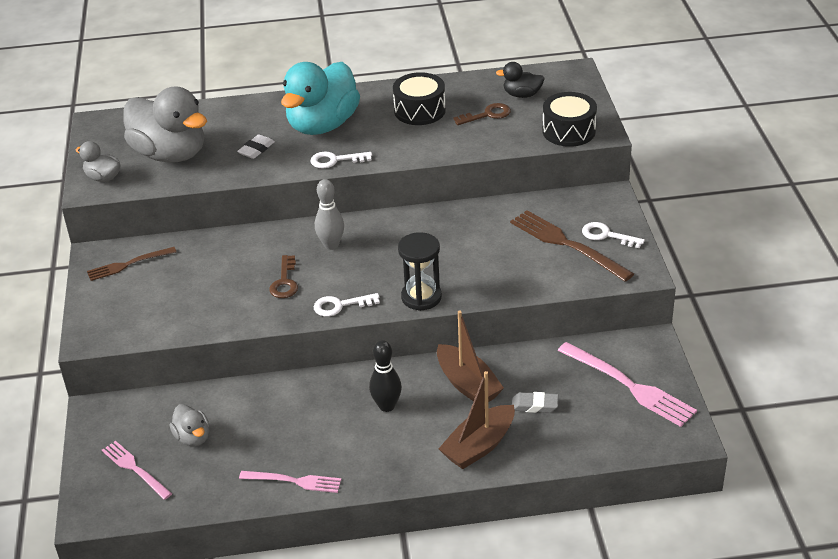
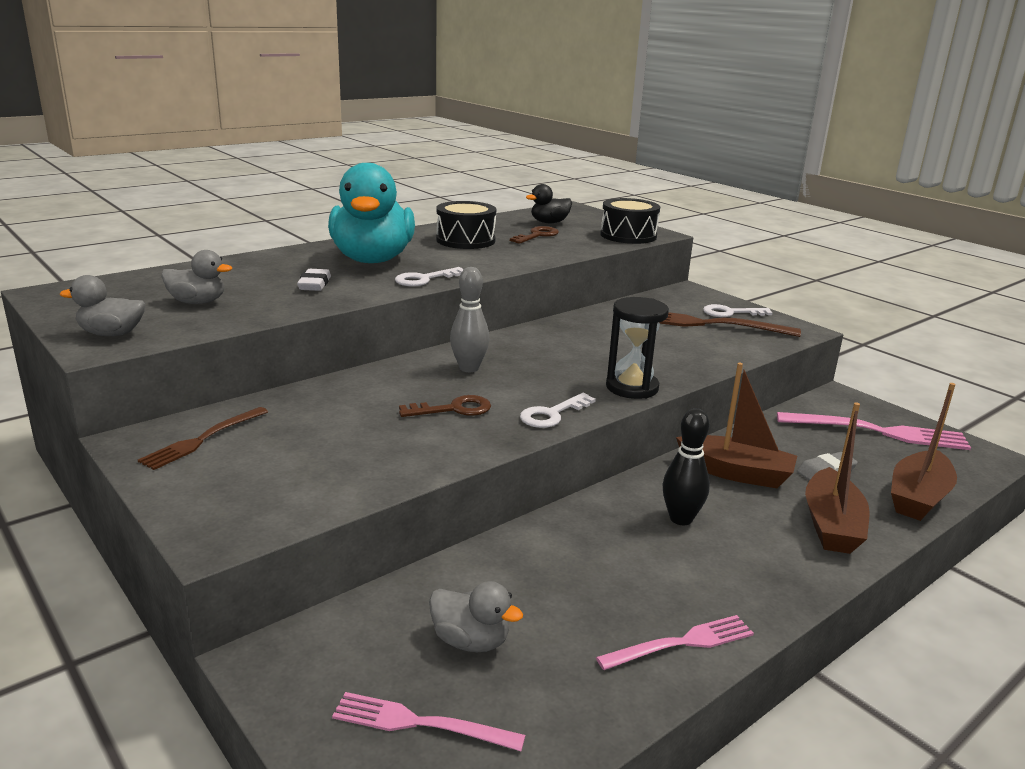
camera: 35 degrees left, 15 degrees down
grey duck [123,86,207,162] -> grey duck [161,250,232,304], size x0.46
brown key [269,255,298,298] -> brown key turned 75 degrees counterclockwise [399,395,491,417]
none -> brown boat [891,383,957,521]

